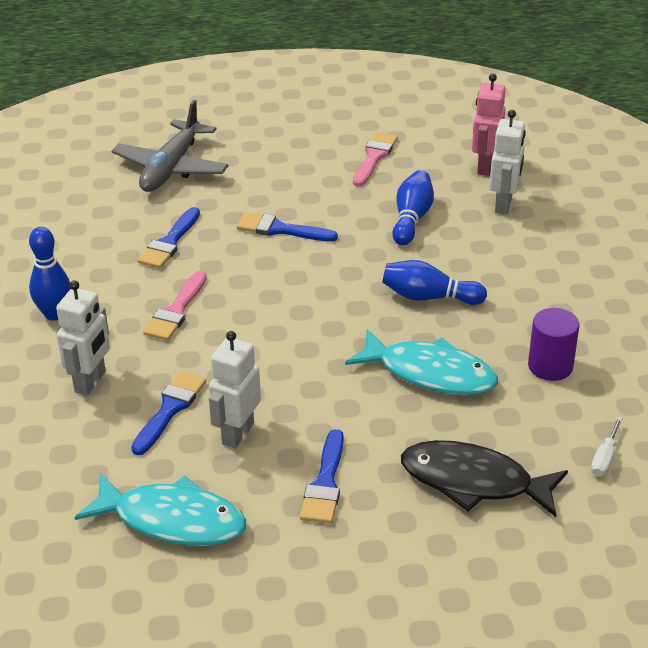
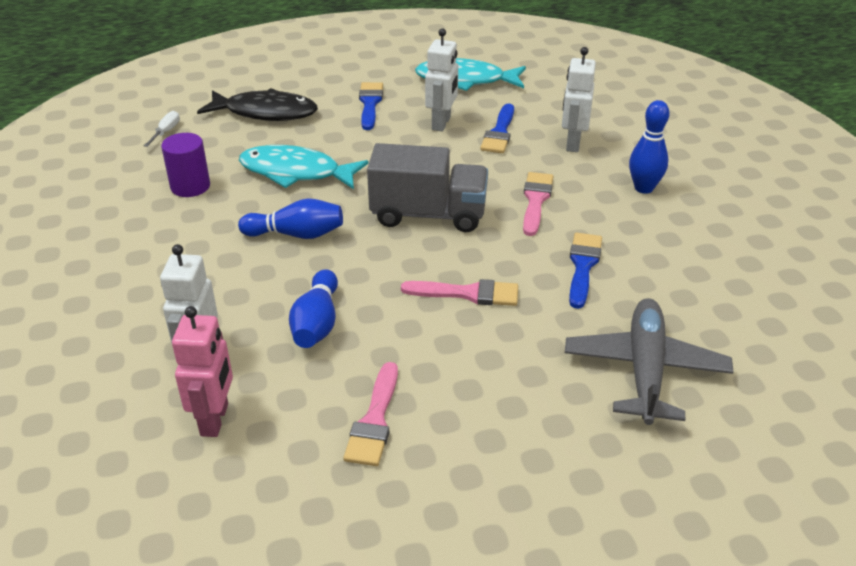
camera: 170 degrees right, 0 degrees up
blue brush [237,212,338,241] -> pink brush [401,279,518,306]
none -> grey truck [367,143,488,232]

